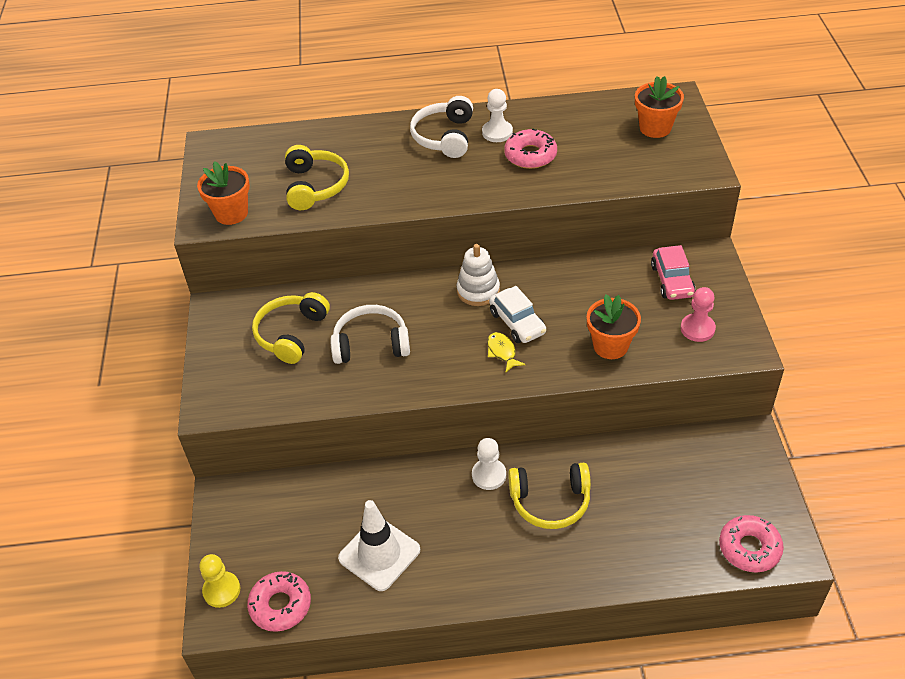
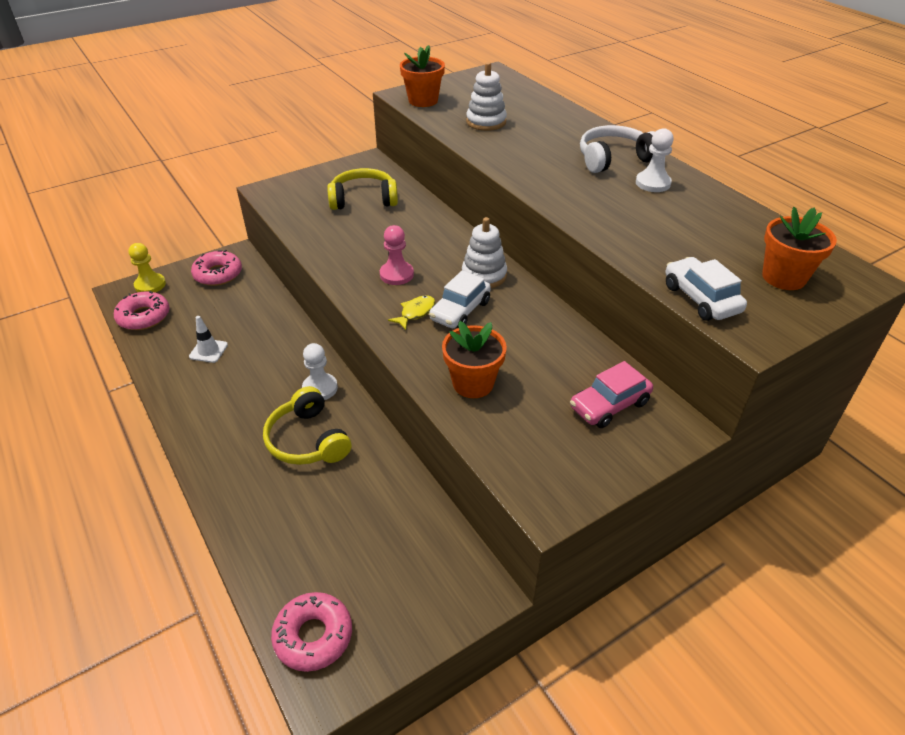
camera: 60 degrees right, 5 degrees down
yellow headphones [285,145,349,210] -> white stacking toy [466,62,507,131]
white headphones [330,305,410,364] -> none
white traffic cone [338,500,420,591] -> white traffic cone [189,316,228,363], size x0.53
pink donut [504,129,557,169] -> pink donut moved to [191,250,242,286]
pink pawn [681,287,716,342] -> pink pawn moved to [380,225,414,285]
none -> white car [666,257,747,321]

